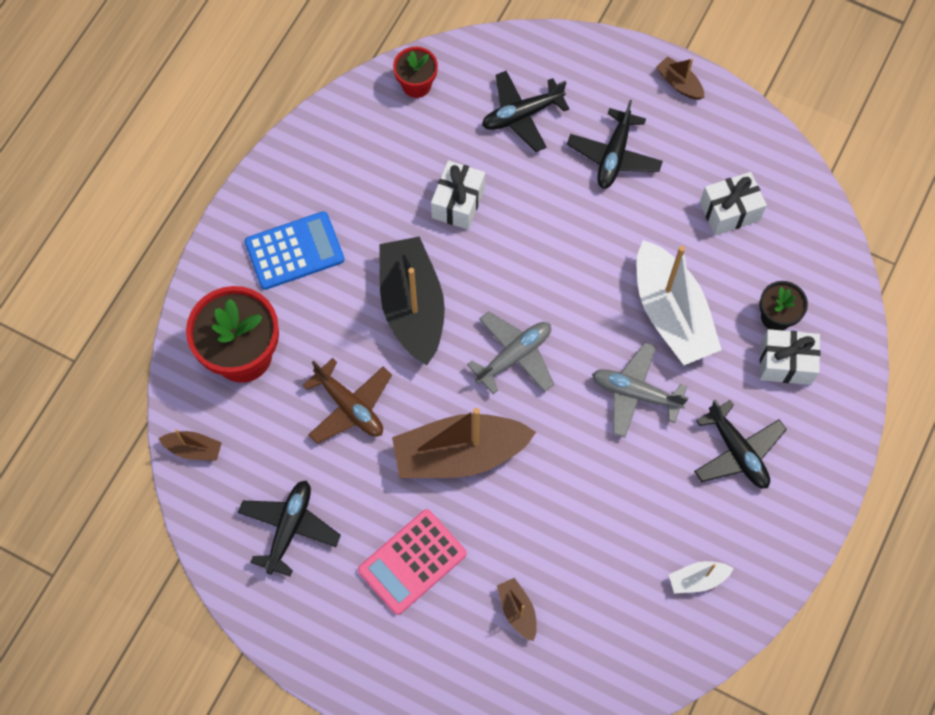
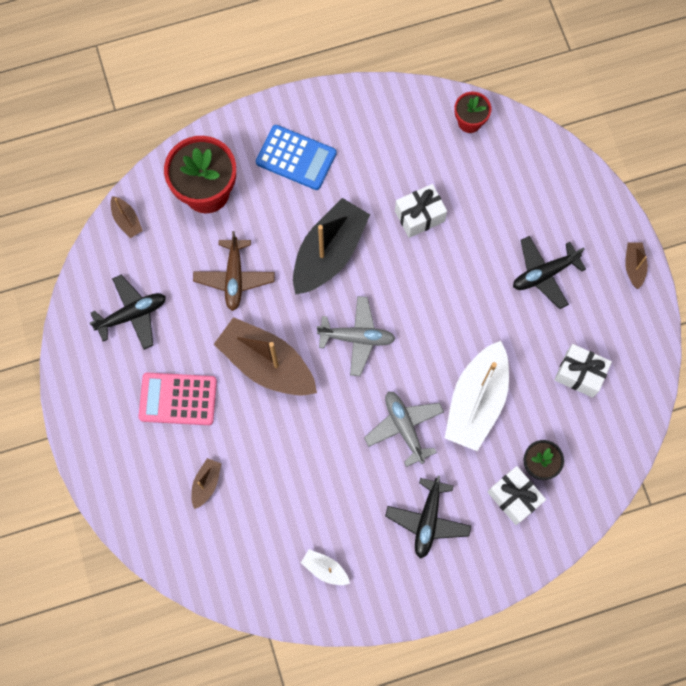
camera: 45 degrees right, 5 degrees up
black plane [482,71,570,152] -> none

